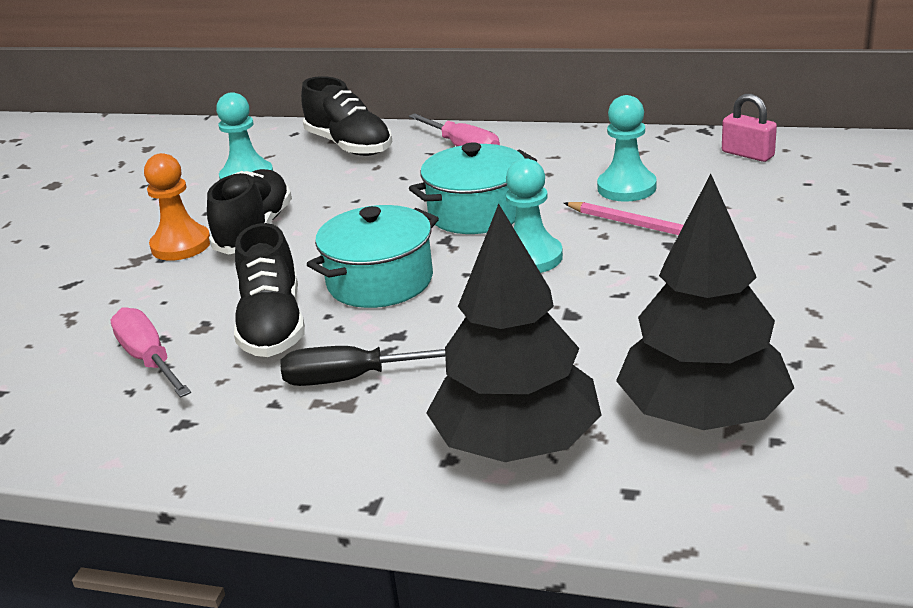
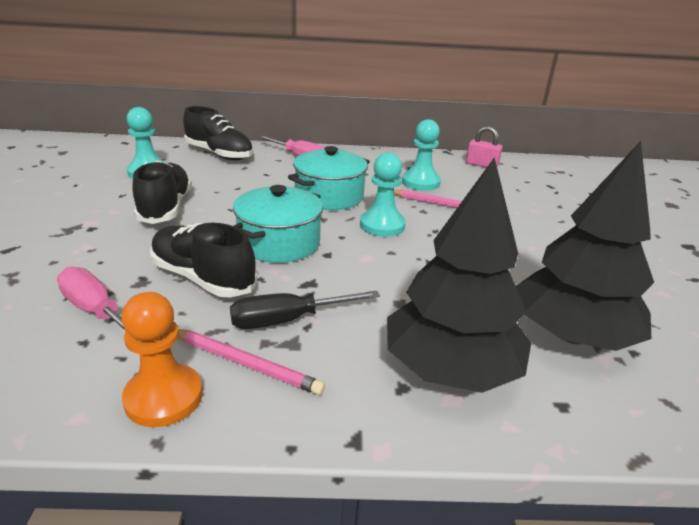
camera: 20 degrees left, 0 degrees up
orange pawn [144,153,210,261] -> orange pawn moved to [121,292,203,427]
black shoe [234,223,305,357] -> black shoe turned 150 degrees clockwise [150,223,257,297]
none -> pink pencil [178,329,325,395]

